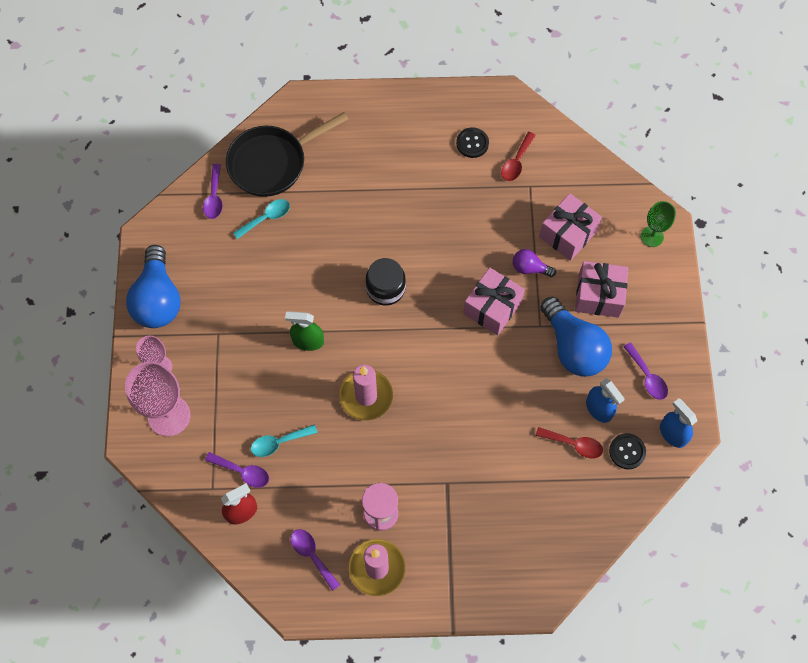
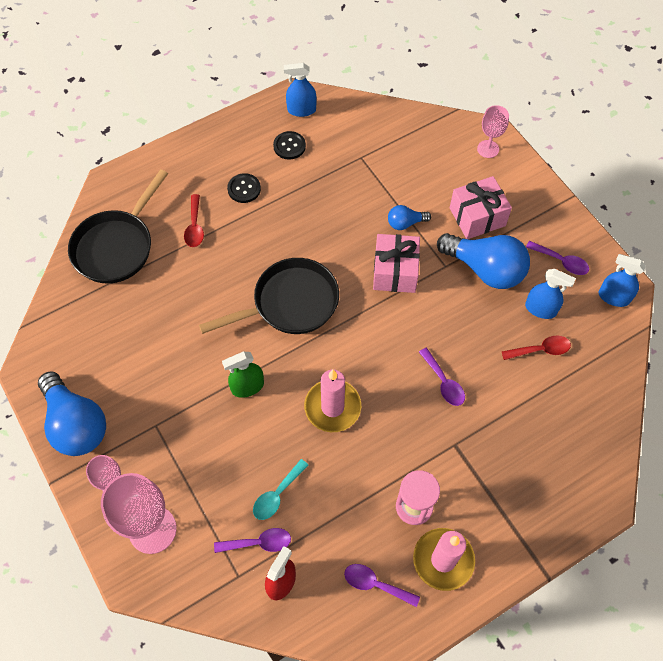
camera: 30 degrees left, 5 degrees down
purple spoon [203,164,223,219] -> purple spoon moved to [419,348,465,406]
turquoise spoon [233,199,290,239] -> none
black jar [366,258,406,306] -> black pan [199,258,339,334]
red spoon [501,132,536,181] -> red spoon moved to [184,194,204,247]
purple light bulb [513,249,556,277] -> blue light bulb [388,205,431,230]
pink gift [539,193,602,261] -> none
black button [609,433,646,469] -> black button moved to [227,173,261,203]
green goblet [641,201,676,247] -> pink goblet [477,105,509,158]
none -> blue spray bottle [284,63,317,117]

